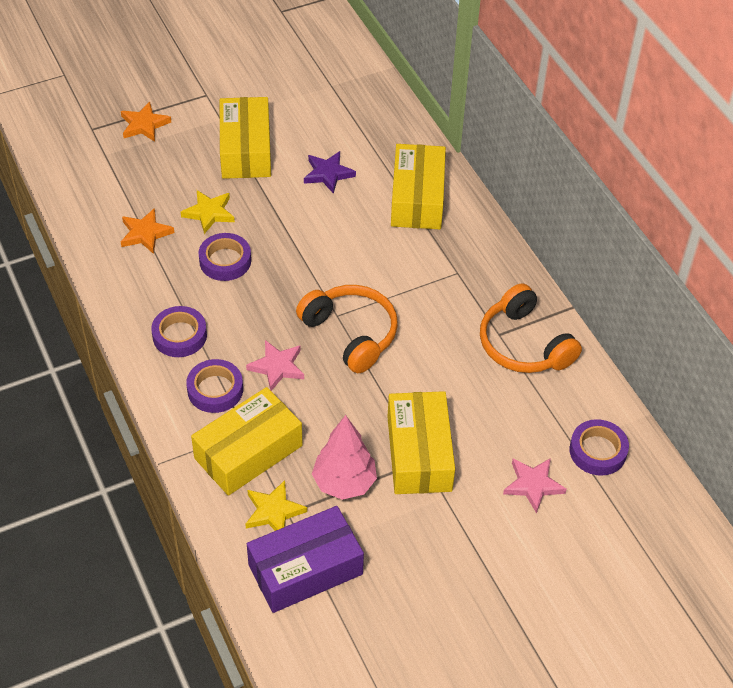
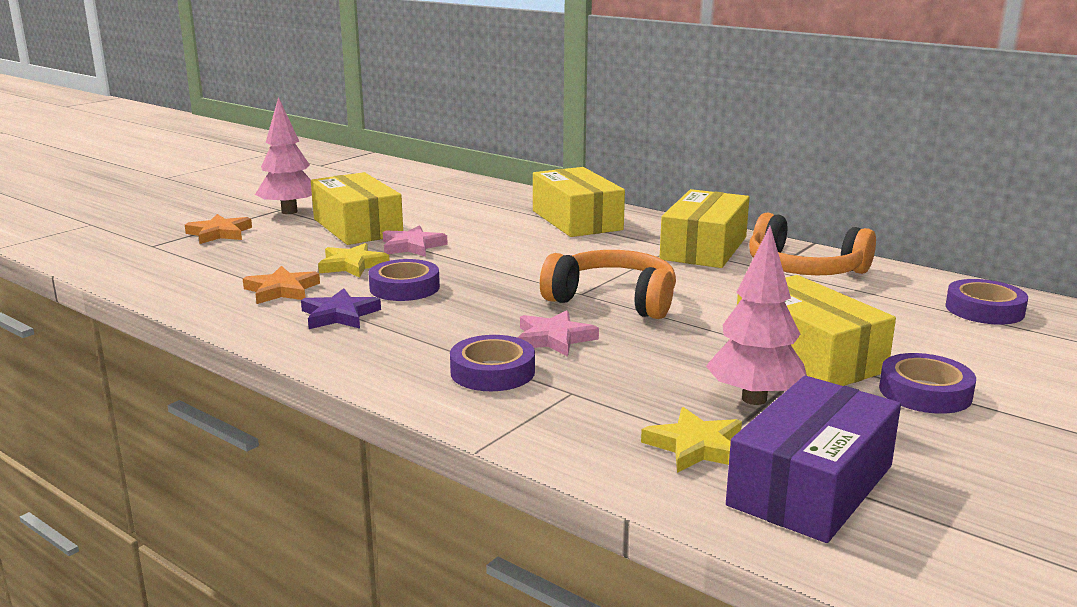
camera: 25 degrees left, 30 degrees down
purple tape [151,306,207,357] -> purple tape moved to [879,353,976,414]
yellow box [191,387,303,496] -> yellow box moved to [659,189,749,268]
purple star [304,151,356,194] -> purple star moved to [301,288,381,329]
pink star [503,458,567,514] -> pink star moved to [383,225,448,257]
none -> pink tree [255,97,312,214]

